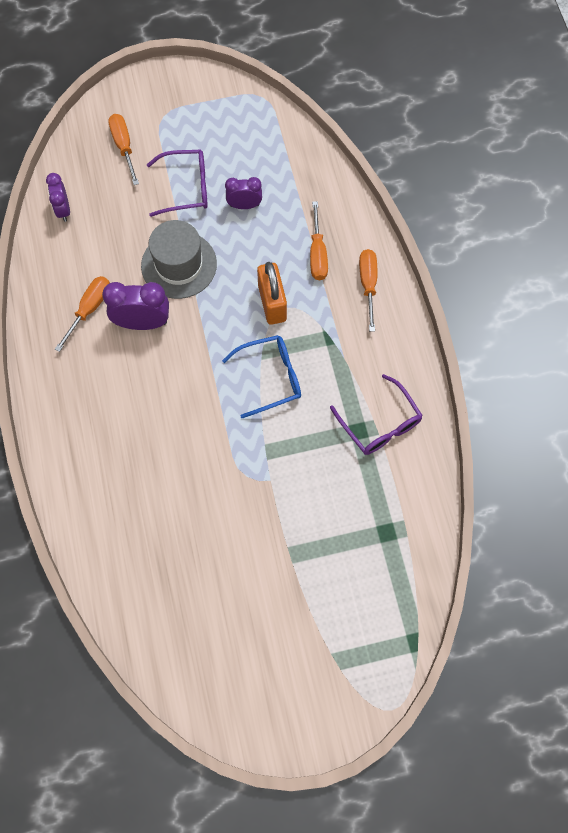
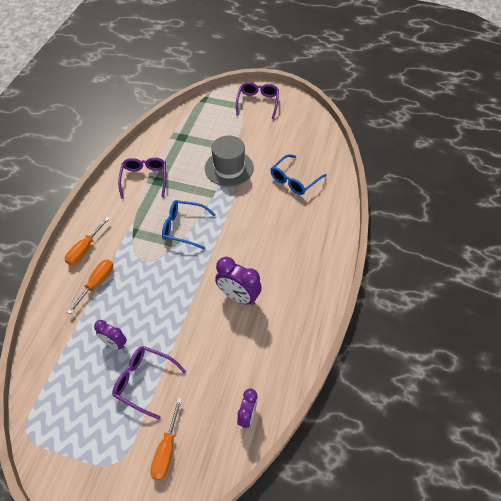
camera: 150 degrees left, 15 degrees down
orange screwdriver [55,276,110,352] -> none
grey hat [141,220,217,299] -> grey hat moved to [205,136,254,187]
orange padlock [257,262,287,325] -> none
none -> purple glasses [236,82,279,119]
none -> blue glasses [271,154,327,195]

